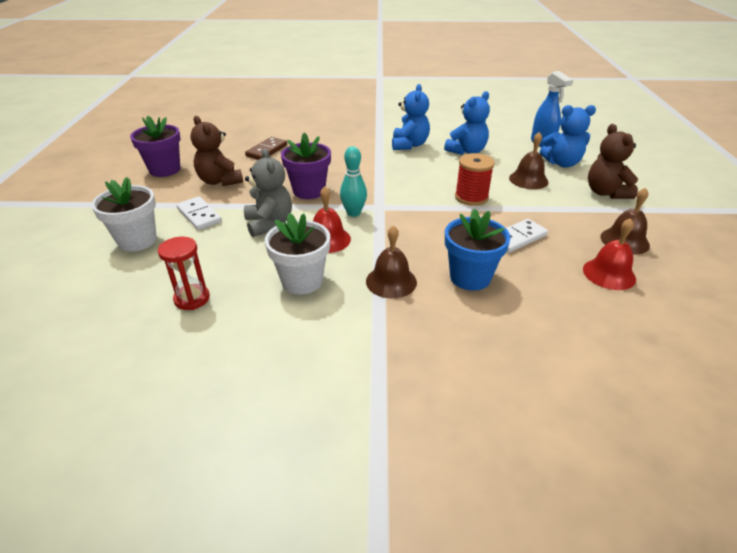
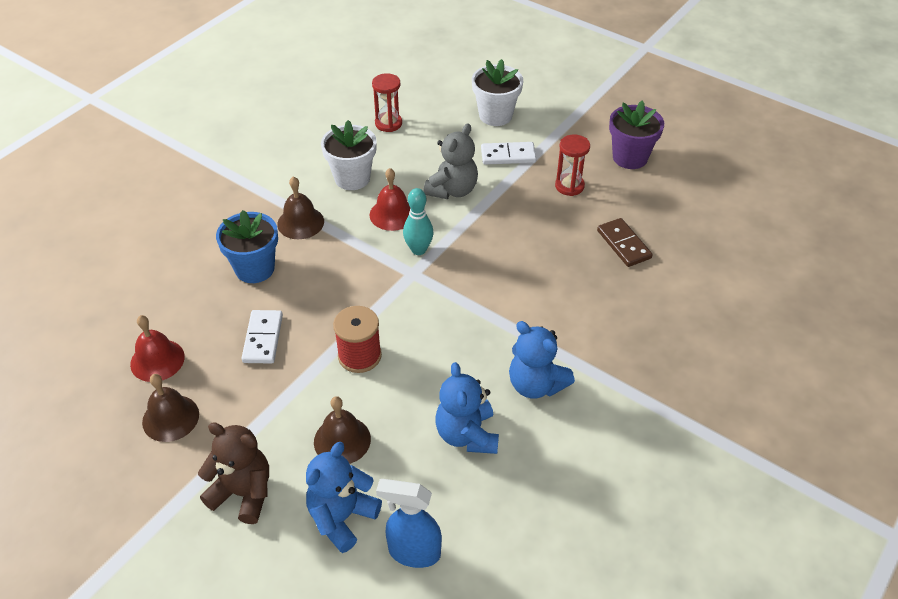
camera: 125 degrees right, 10 degrees up
brown teddy bear [190,116,243,186] -> red hourglass [555,134,590,196]
grey teddy bear [244,148,292,237] -> grey teddy bear turned 75 degrees counterclockwise [424,123,478,199]
purple flower pot [281,132,331,199] -> none

